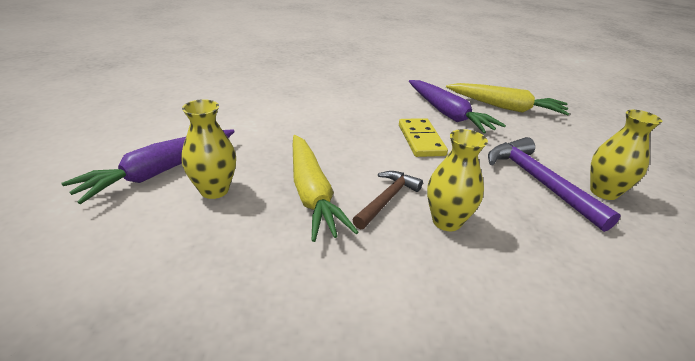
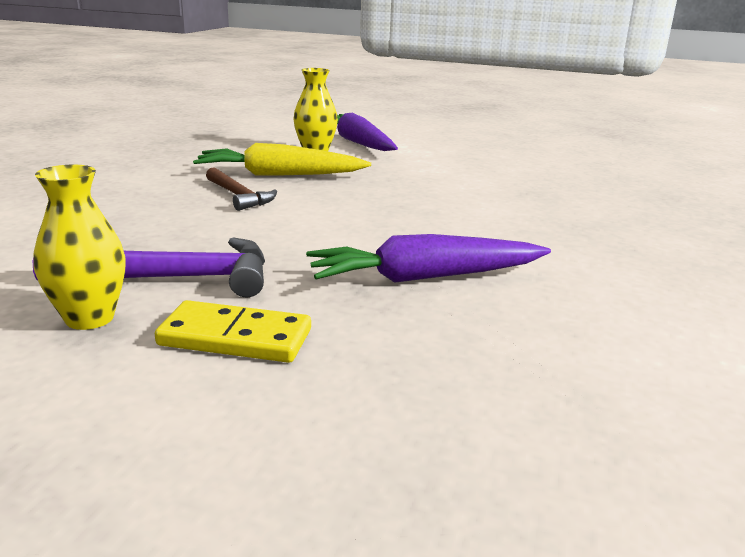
camera: 110 degrees right, 10 degrees down
yellow domino [399,118,448,157] -> yellow domino moved to [155,300,311,363]
yellow vase [427,129,488,231] -> none
yellow carrot [446,83,569,115] -> none

